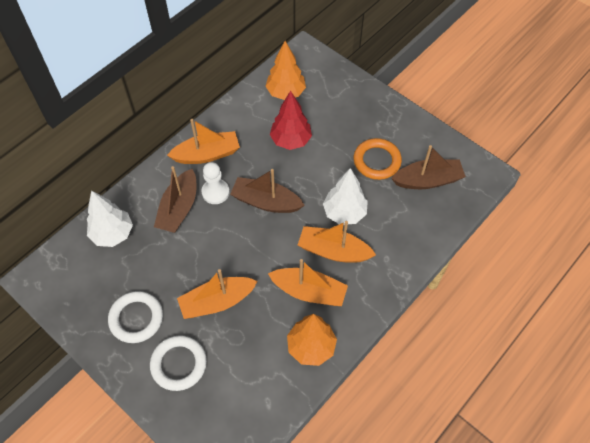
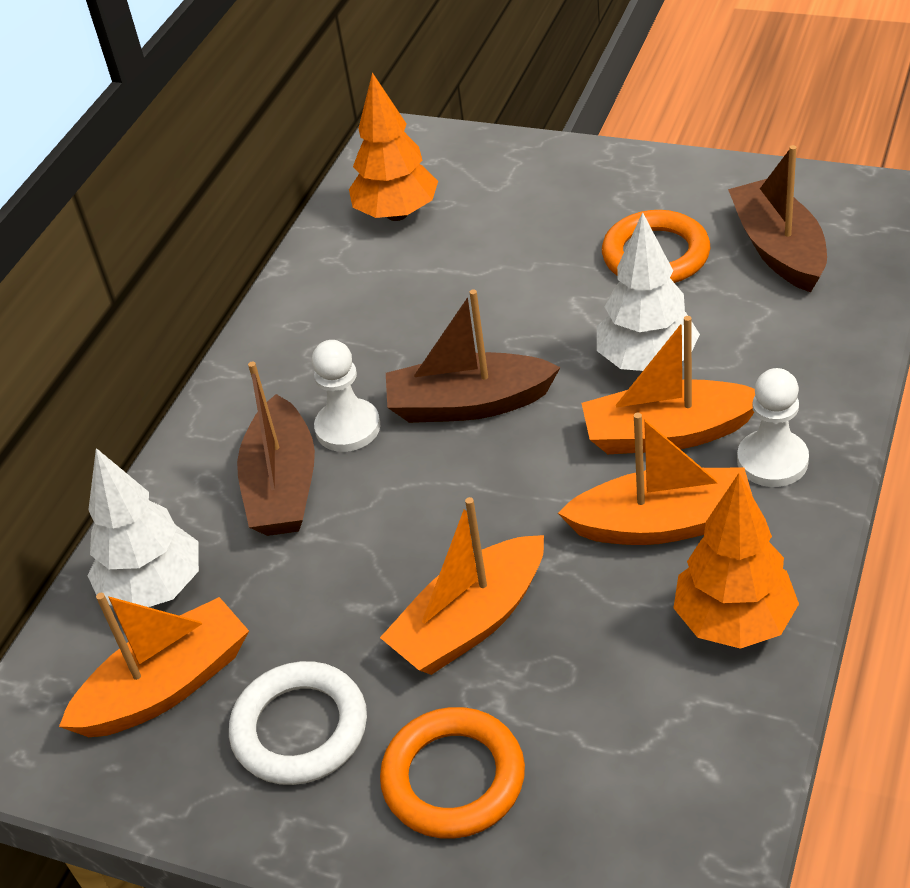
camera: 15 degrees left, 15 degrees down
white ring [150,335,207,391] -> orange ring [380,707,525,839]
orange boat [167,119,240,164] -> orange boat moved to [59,593,249,737]
red tree [270,91,312,150] -> none
brown boat [391,145,466,189] -> brown boat turned 75 degrees counterclockwise [728,145,827,292]
none -> white pawn [737,368,809,487]

